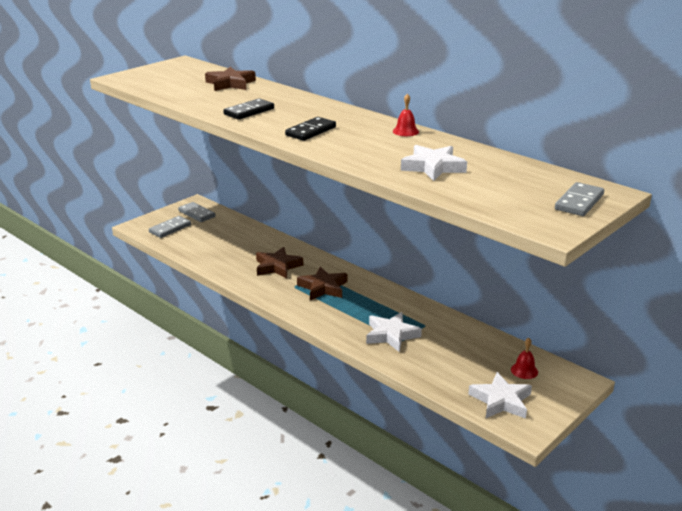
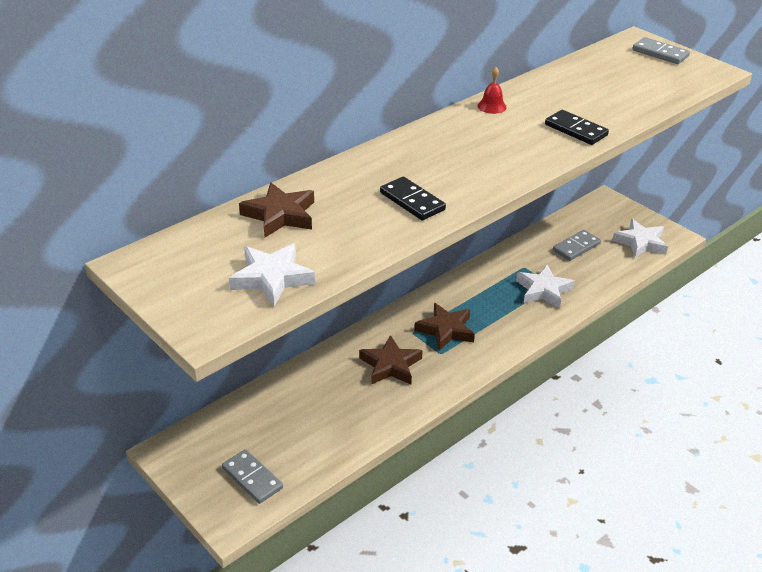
camera: 85 degrees left, 10 degrees up
grey domino [178,202,216,222] -> grey domino moved to [553,230,601,261]
black domino [285,117,336,141] -> black domino moved to [545,110,609,145]
white star [401,145,467,181] -> white star moved to [229,244,315,306]
red bell [511,338,538,379] -> none

